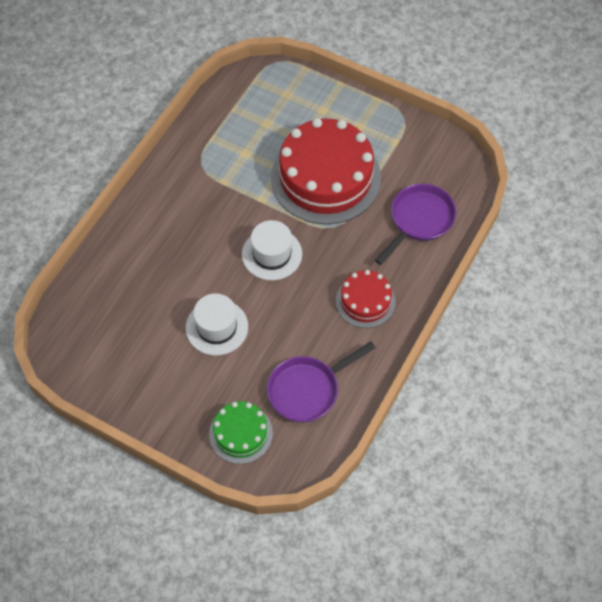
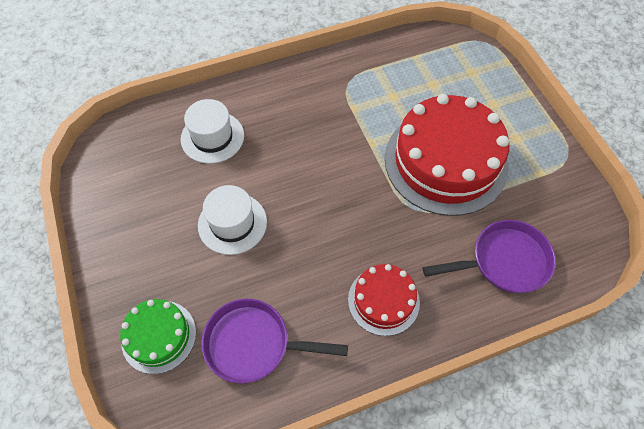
camera: 40 degrees right, 0 degrees up
white hat [242,220,302,280] -> white hat moved to [181,99,244,164]

